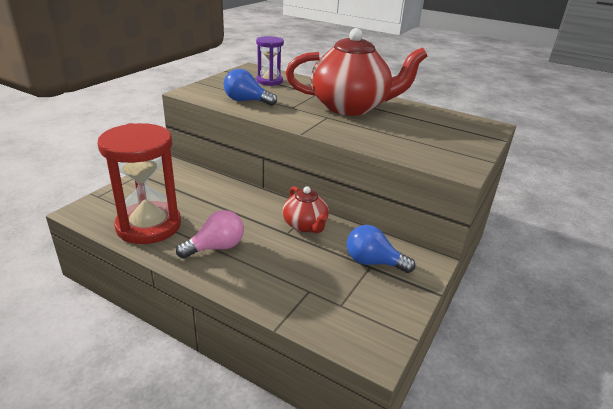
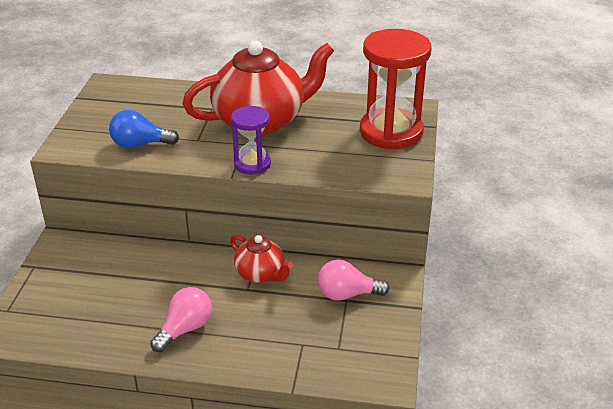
camera: 20 degrees left, 5 degrees up
red hourglass [97,123,181,244] -> red hourglass moved to [360,29,432,149]
purple hourglass [256,36,284,86] -> purple hourglass moved to [231,106,271,175]
blue light bulb [347,225,415,273] -> pink light bulb [318,259,390,301]

